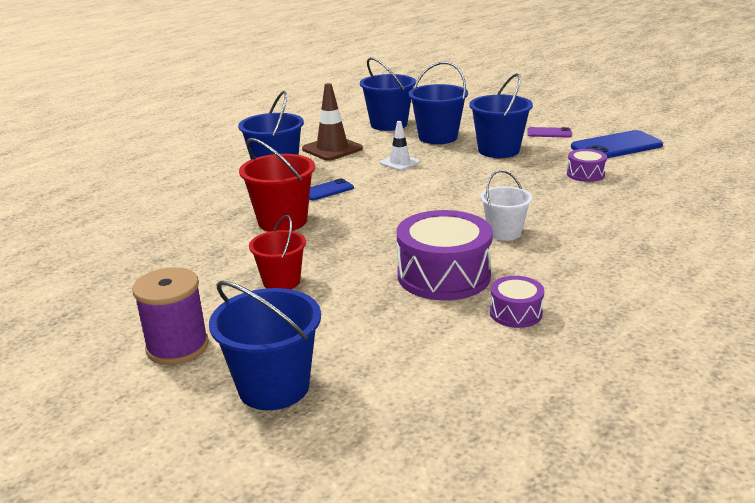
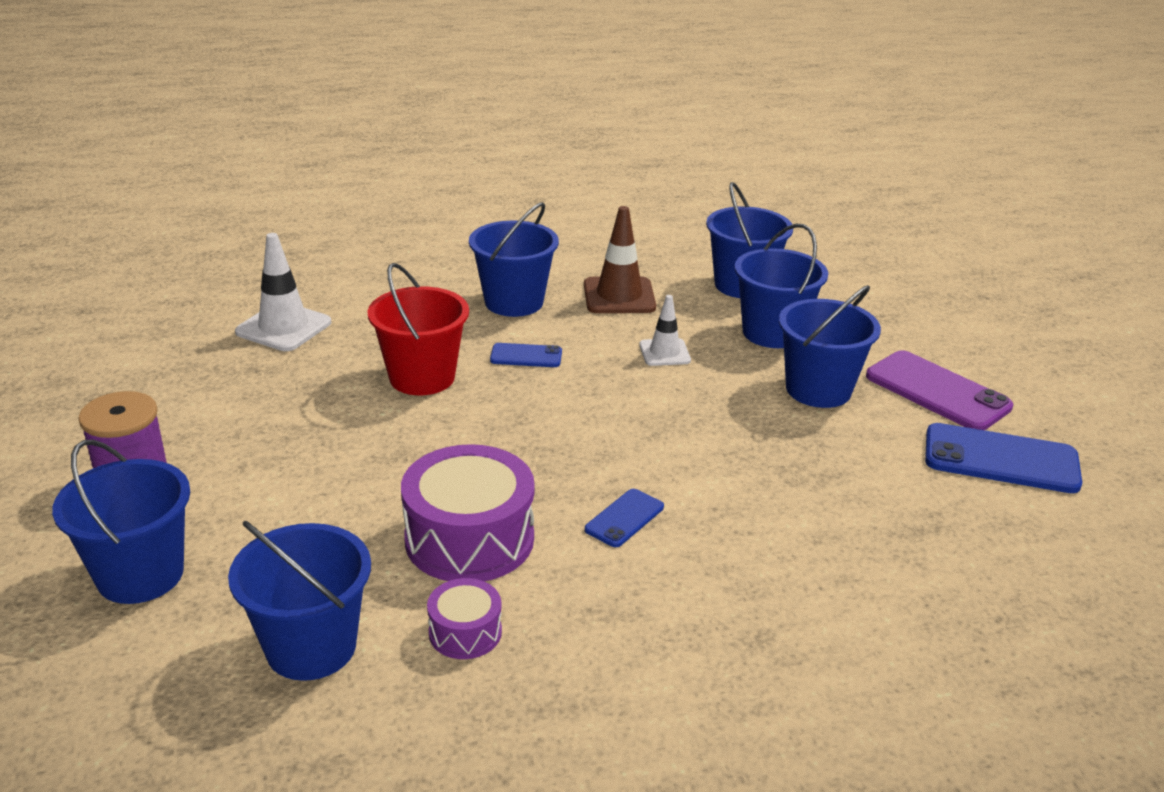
camera: 35 degrees right, 5 degrees up
red bucket [249,215,306,289] -> none
white bucket [480,170,532,241] -> blue phone [585,489,664,547]
purple phone [527,127,572,138] -> purple phone [866,350,1013,430], size x1.88
purple drum [567,149,607,182] -> none
none -> blue bucket [228,521,371,681]
none -> white traffic cone [235,233,331,351]

